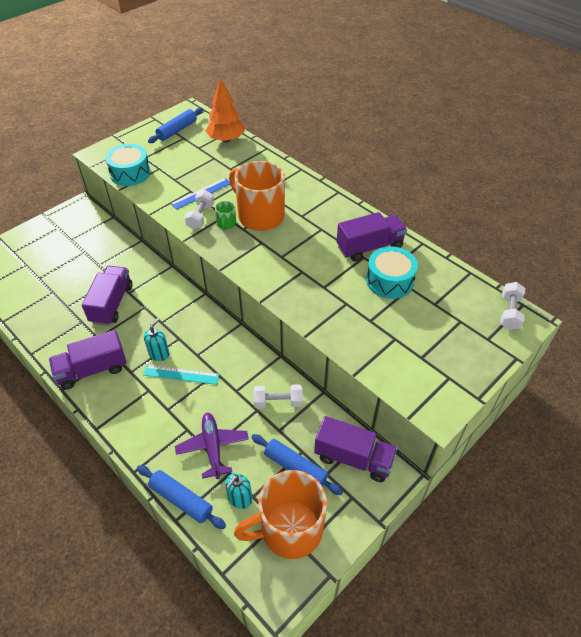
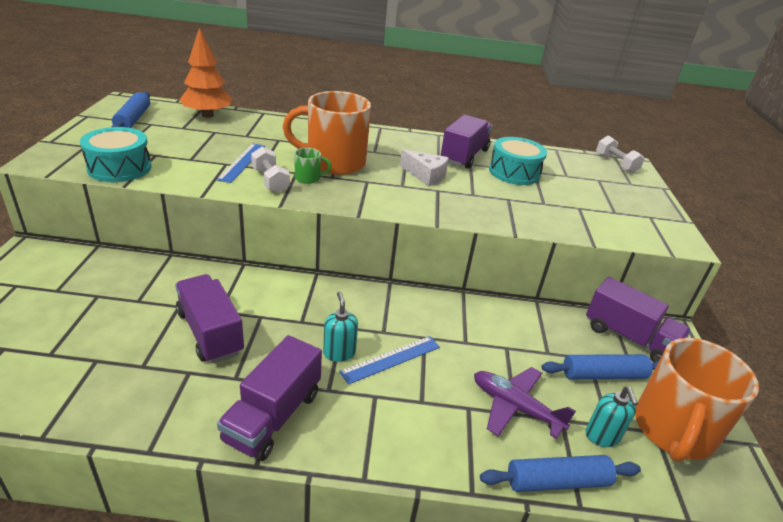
camera: 45 degrees left, 15 degrees down
turquoise ruler [143,365,220,385] -> blue ruler [339,336,440,385]
green mug [215,201,236,230] -> green mug turned 60 degrees counterclockwise [294,148,332,184]
white dumbbell [254,384,303,409] -> none
purple truck [314,416,398,482] -> purple truck turned 60 degrees clockwise [586,277,691,363]
none -> white cheese [400,149,449,186]

